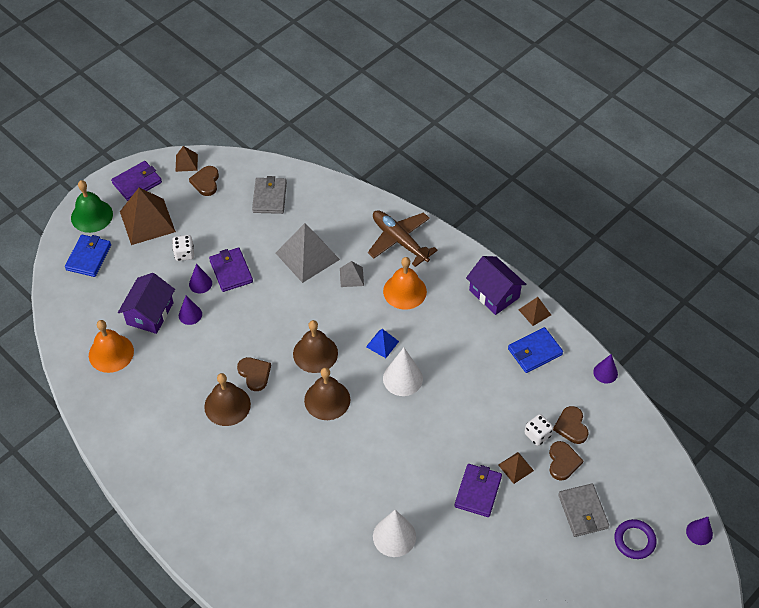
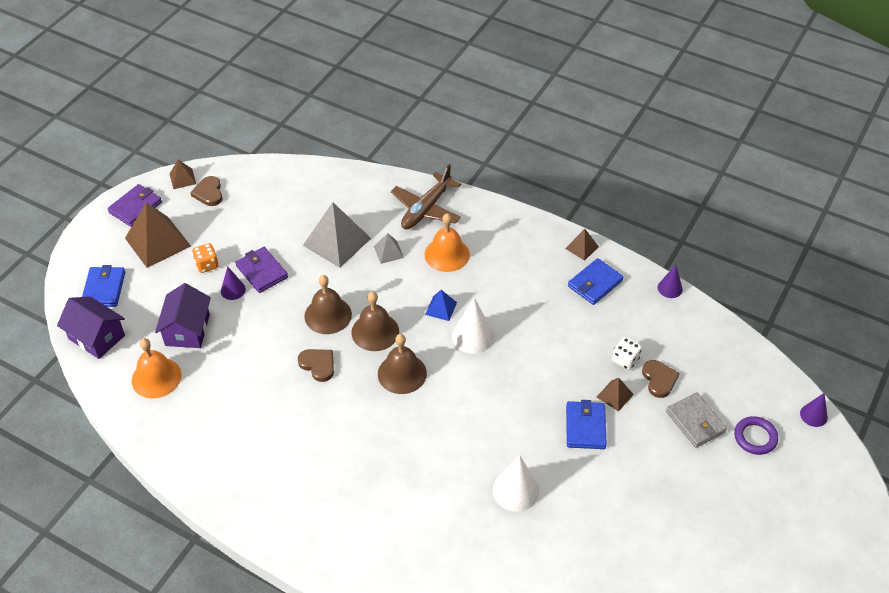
camera: 15 degrees left, 5 degrees down
green bell [71,180,113,233] -> none
white dice [172,235,194,261] -> orange dice [192,243,219,273]
purple cone [179,296,202,325] -> none
brown bell [204,373,251,426] -> brown bell moved to [304,275,352,334]
grey wallet [252,176,287,214] -> none
brown plane [368,210,438,267] -> brown plane turned 90 degrees counterclockwise [391,164,461,229]
purple wallet [454,464,502,517] -> blue wallet [566,400,607,449]
purple house [466,256,526,315] -> purple house moved to [57,297,125,359]
brown heart [553,406,588,444] -> none

